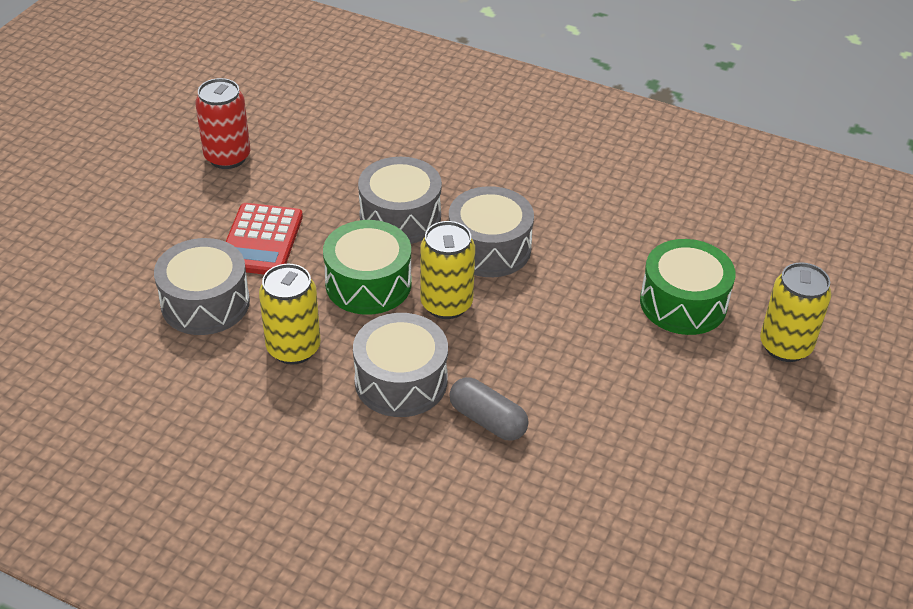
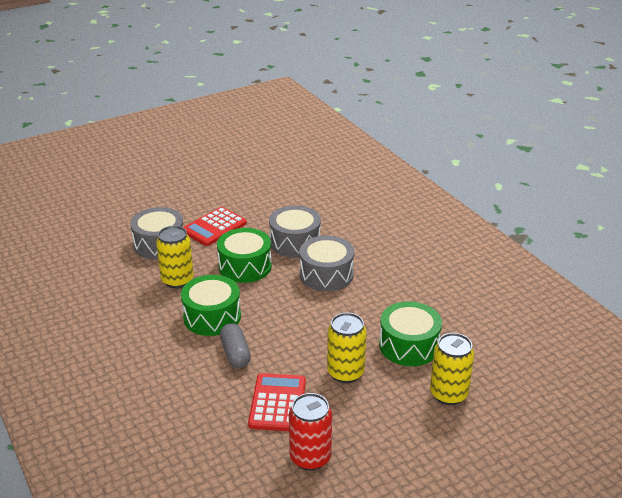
camera: 35 degrees right, 10 degrees down
red can [195,78,250,169] -> red can moved to [289,393,332,471]
grey drum [353,313,448,417] -> green drum [181,275,241,336]
yellow can [420,221,475,319] -> yellow can moved to [327,313,367,383]
none -> red calculator [248,373,306,431]

